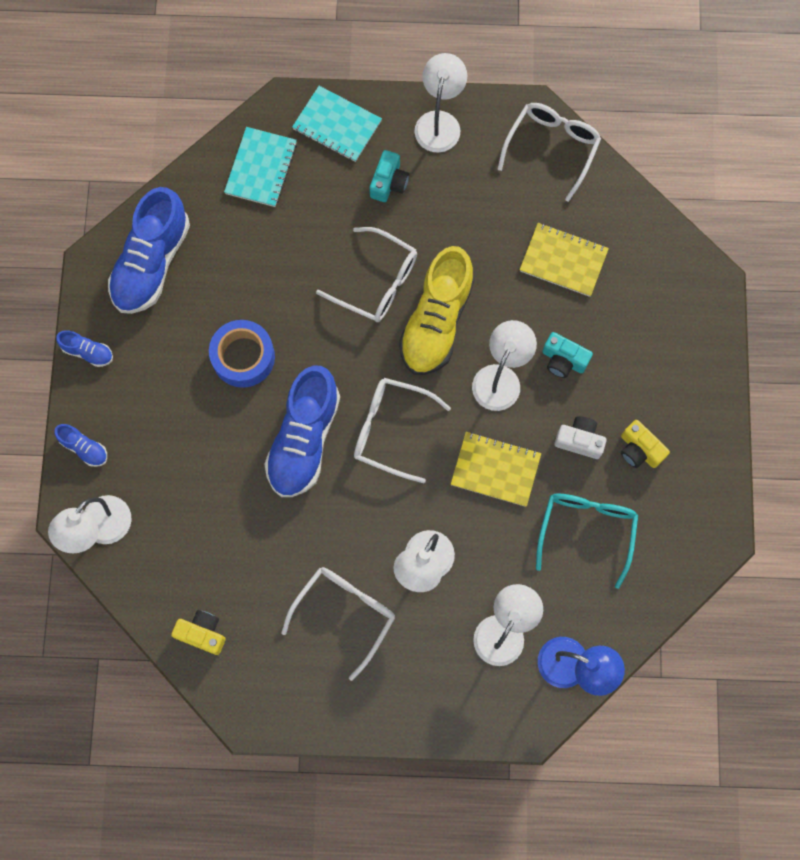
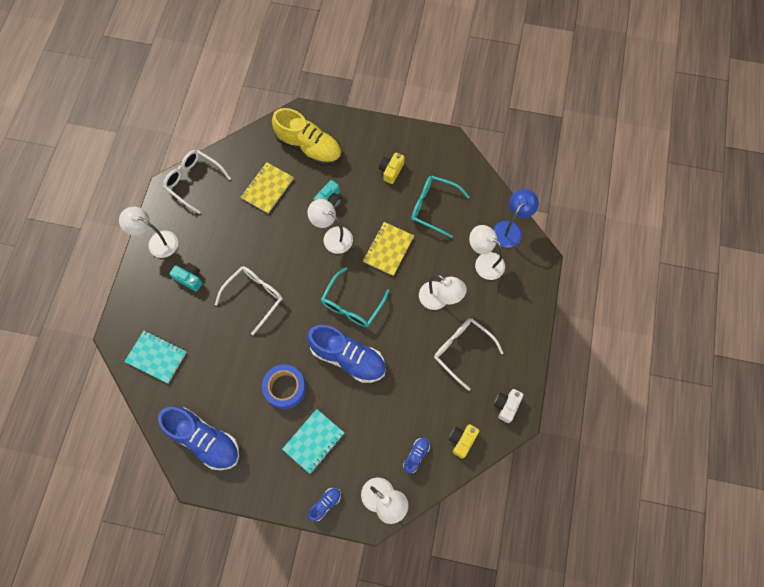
camera: 80 degrees left, 5 degrees down
blue shoe [56,330,113,367] -> blue shoe moved to [403,438,430,473]
turquoise notebook [292,86,382,162] -> turquoise notebook moved to [282,409,344,474]
white glasses [354,378,451,483] -> turquoise glasses [321,268,390,327]
yellow shoe [399,246,474,375] -> yellow shoe moved to [272,108,342,166]
white camera [554,416,607,459] -> white camera moved to [494,389,524,423]
yellow camera [621,420,670,468] -> yellow camera turned 150 degrees clockwise [379,153,405,184]

